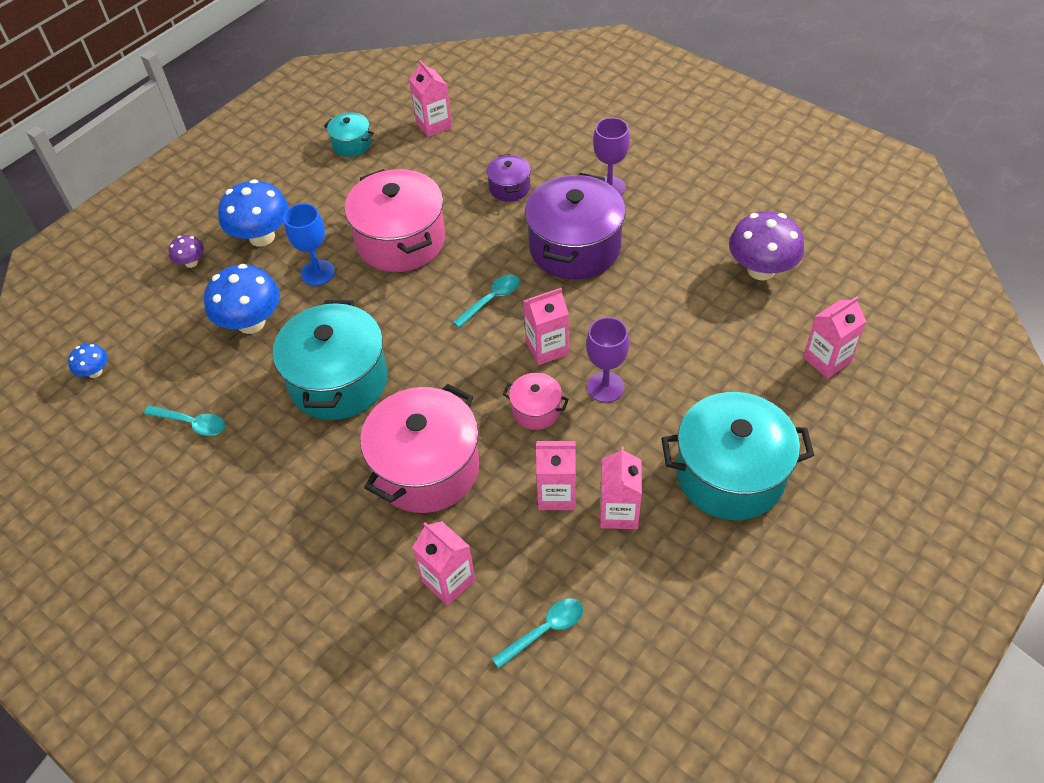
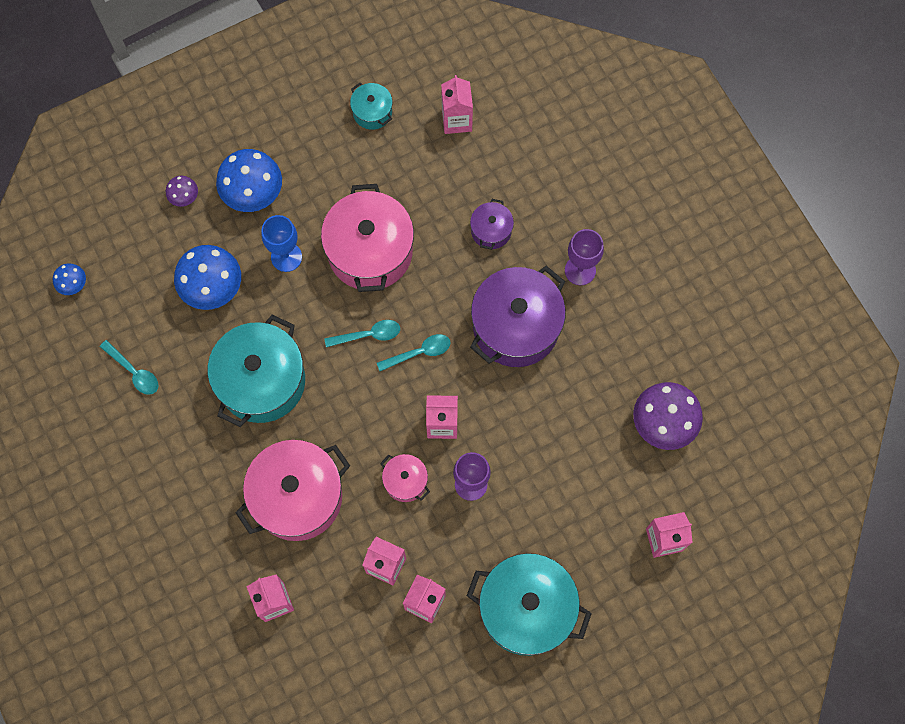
camera: 20 degrees right, 20 degrees up
turquoise spoon [492,599,583,668] -> turquoise spoon moved to [324,320,400,347]

